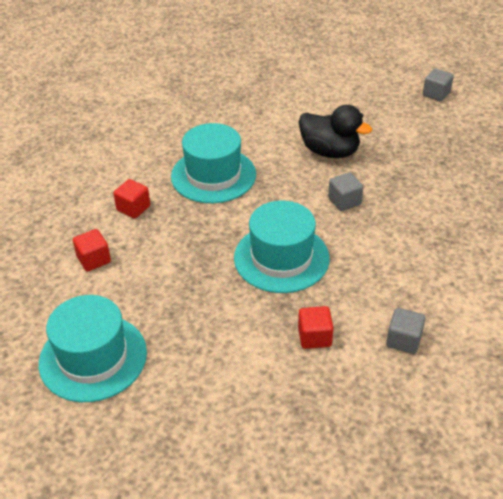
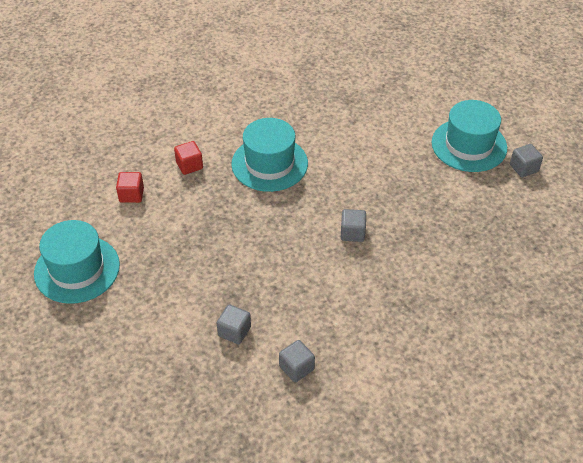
camera: 30 degrees right, 5 degrees up
turquoise hat [234,201,330,293] -> turquoise hat moved to [432,100,507,172]
red cube [298,306,333,349] -> grey cube [217,304,251,344]
black duck [299,105,372,158] -> none

